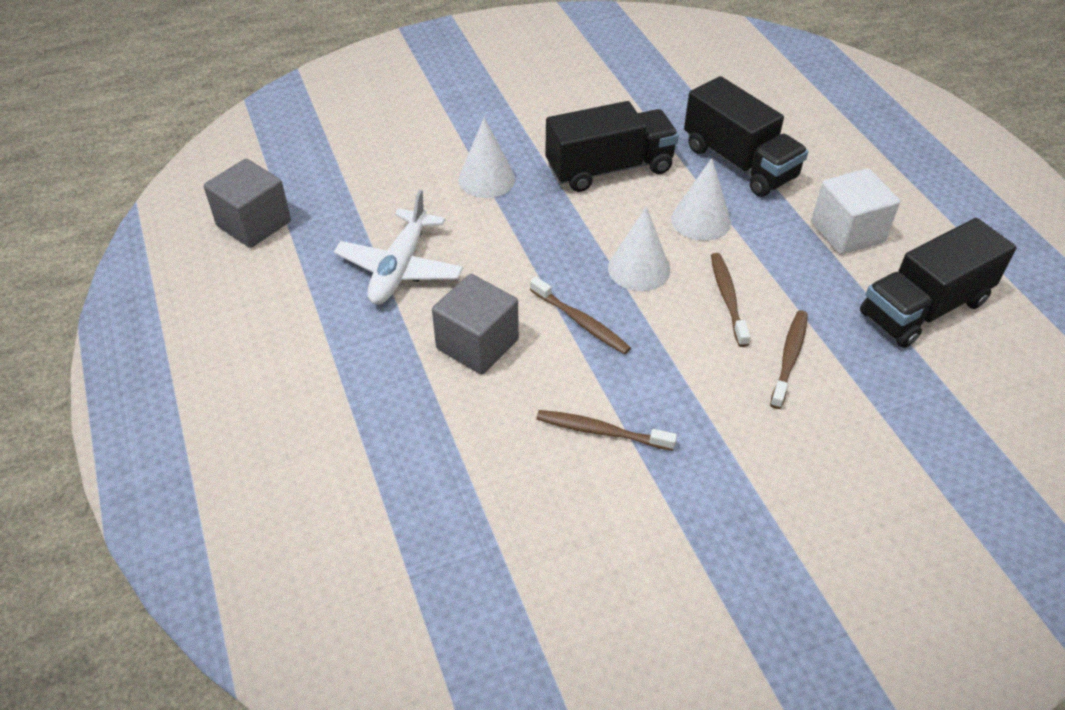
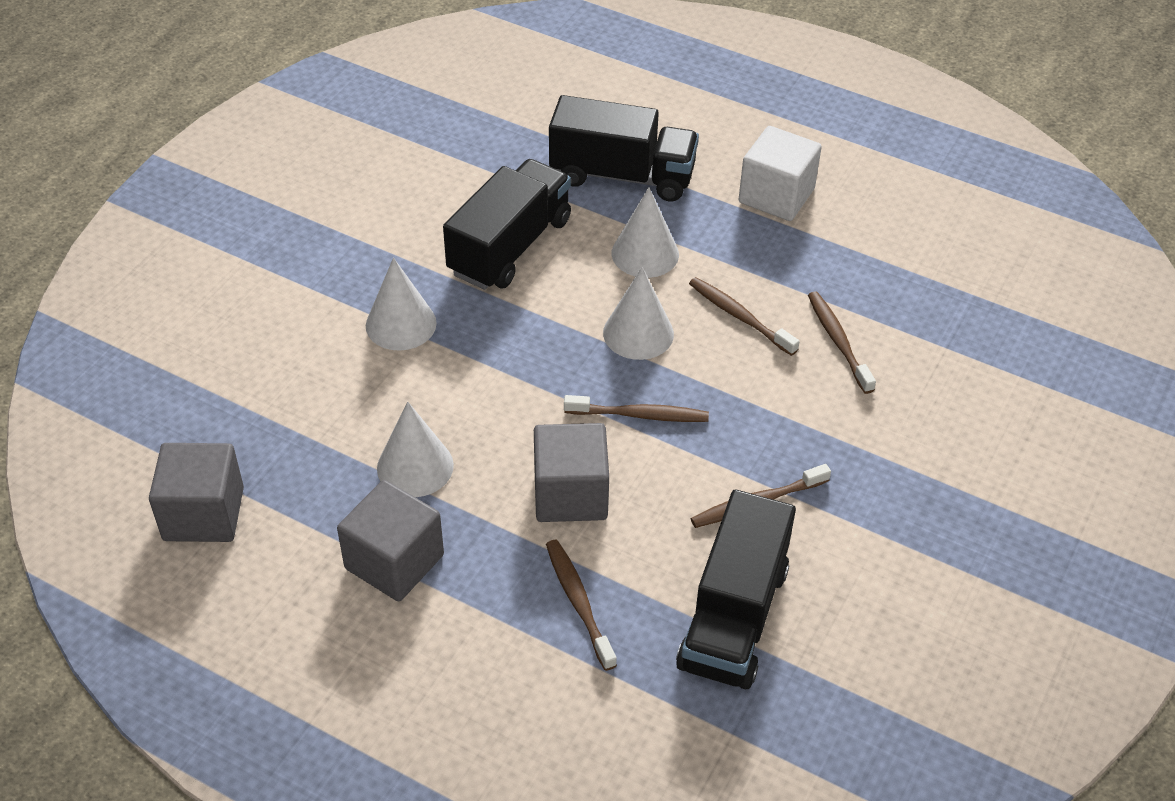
camera: 40 degrees left, 0 degrees up
white plane [334,189,463,304] -> white cone [377,402,454,497]
black truck [860,218,1016,348] -> black truck moved to [676,490,796,689]
none -> grey cube [337,480,444,601]
none -> brown toothbrush [546,540,617,671]

